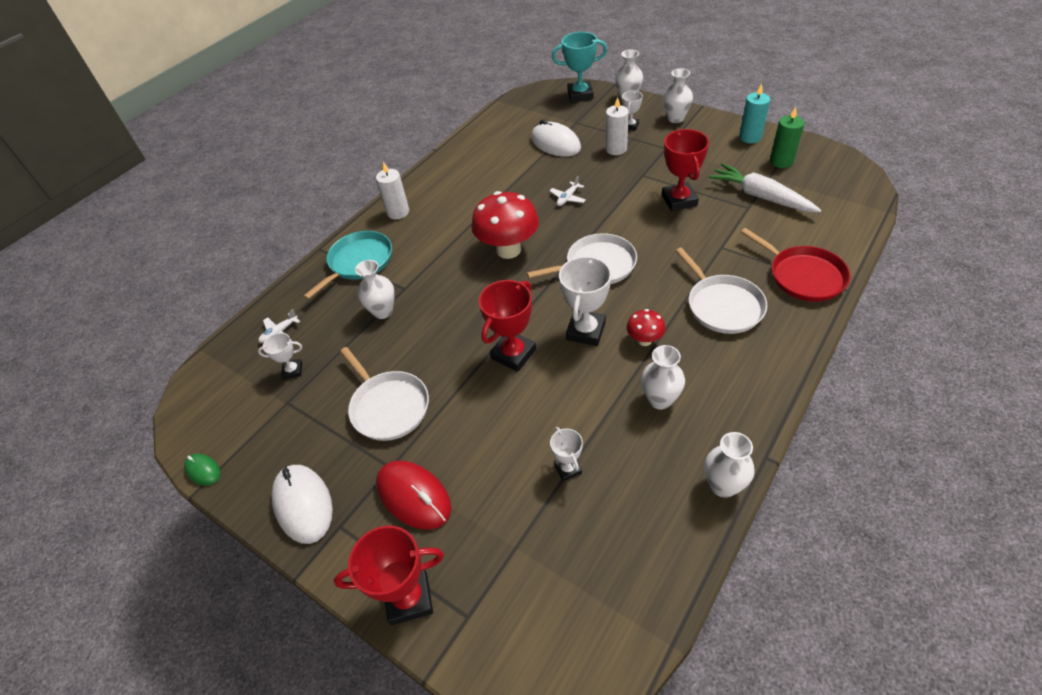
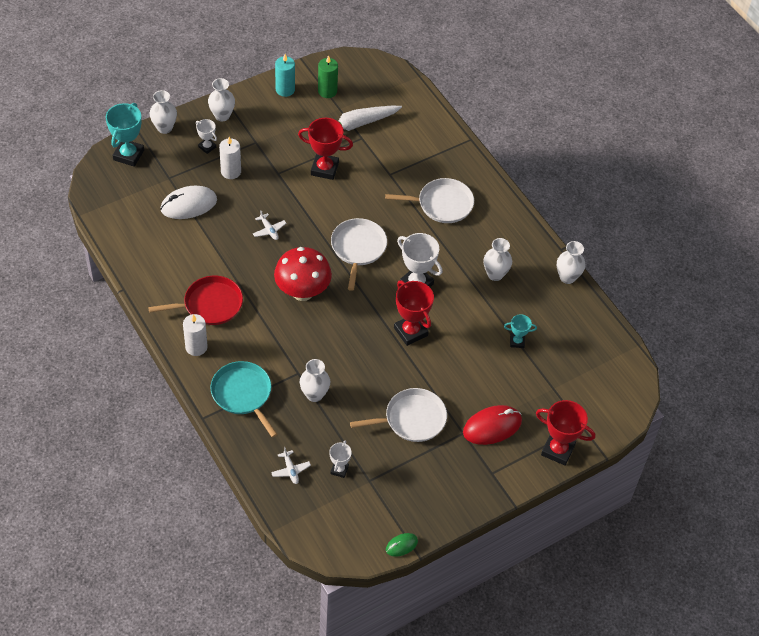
camera: 75 degrees left, 5 degrees up
white mouse [271,465,333,544] -> none
red trophy [334,525,444,625] -> red trophy turned 75 degrees counterclockwise [536,400,595,466]
white trophy [550,427,583,481] -> turquoise trophy [504,314,537,348]
red mushroom [627,309,666,346] -> none
red pan [741,228,851,302] -> red pan moved to [148,276,243,325]

